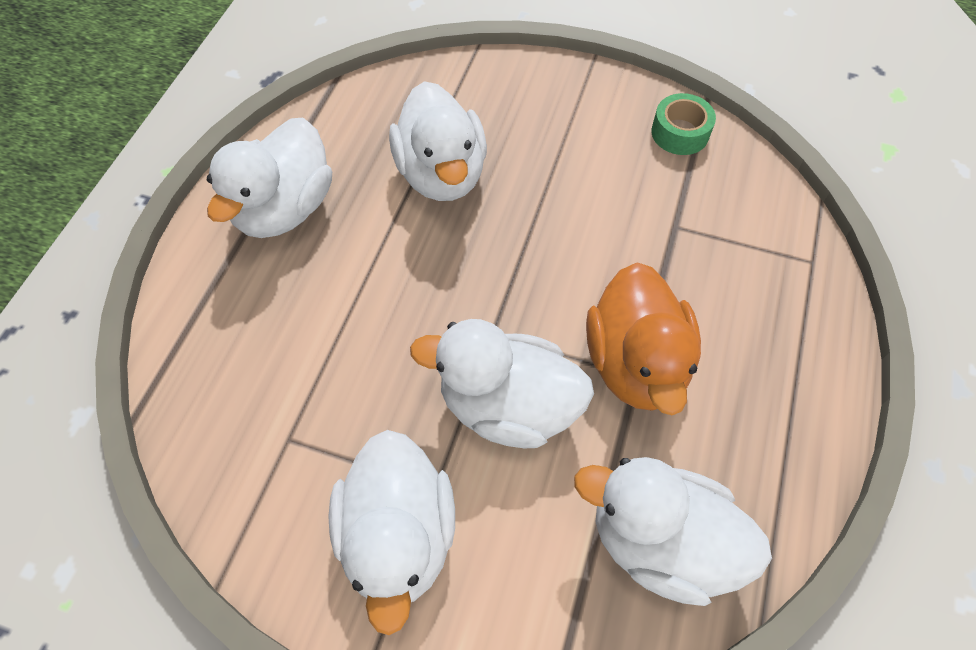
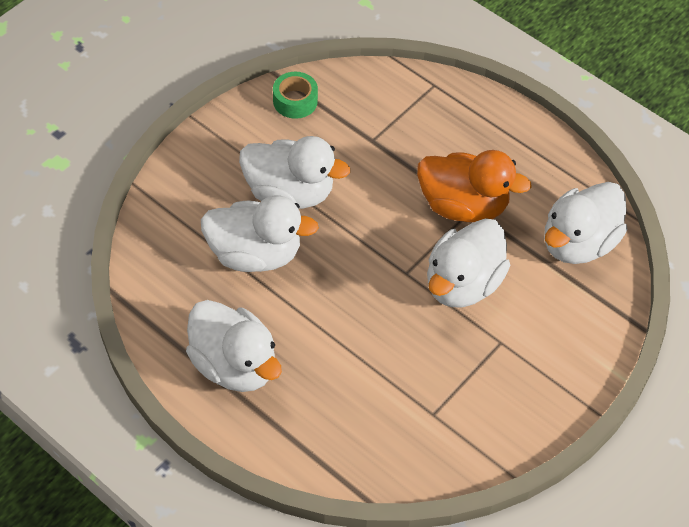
camera: 70 degrees left, 5 degrees down
white duck [328,430,455,635] -> white duck moved to [239,136,350,209]

